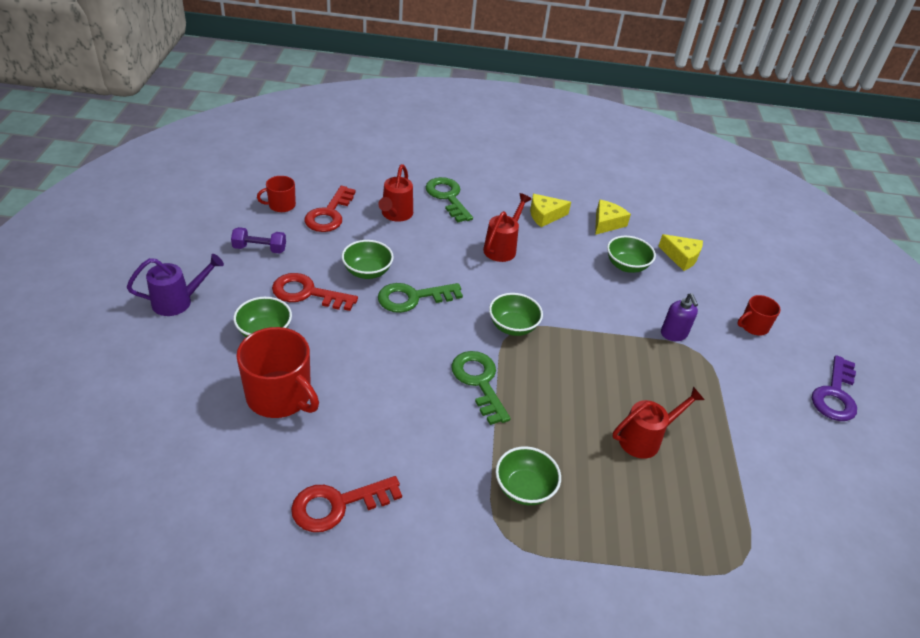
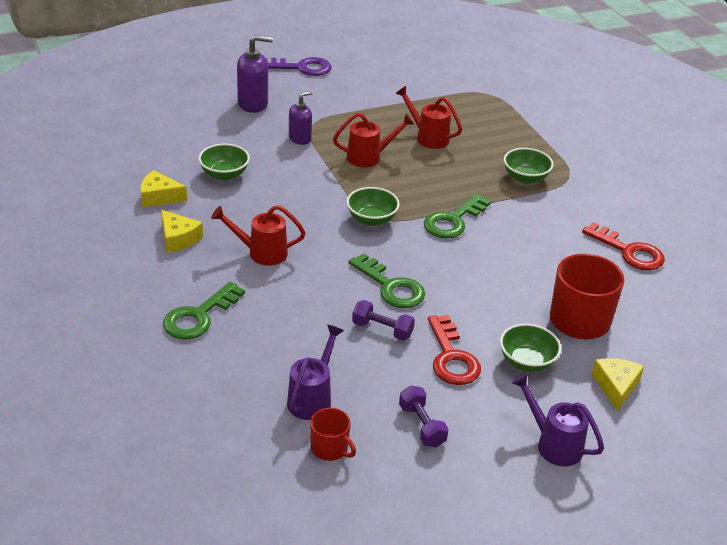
camera: 115 degrees left, 5 degrees down
red key [304,186,356,232] -> purple watering can [287,325,344,420]
green bowl [342,240,394,279] -> purple dumbbell [352,300,415,341]
red watering can [378,164,413,222] -> red watering can moved to [333,112,414,167]
yellow cheese [658,234,703,271] -> yellow cheese moved to [592,358,644,411]
red mug [737,295,781,335] -> purple soap dispenser [237,35,273,113]

